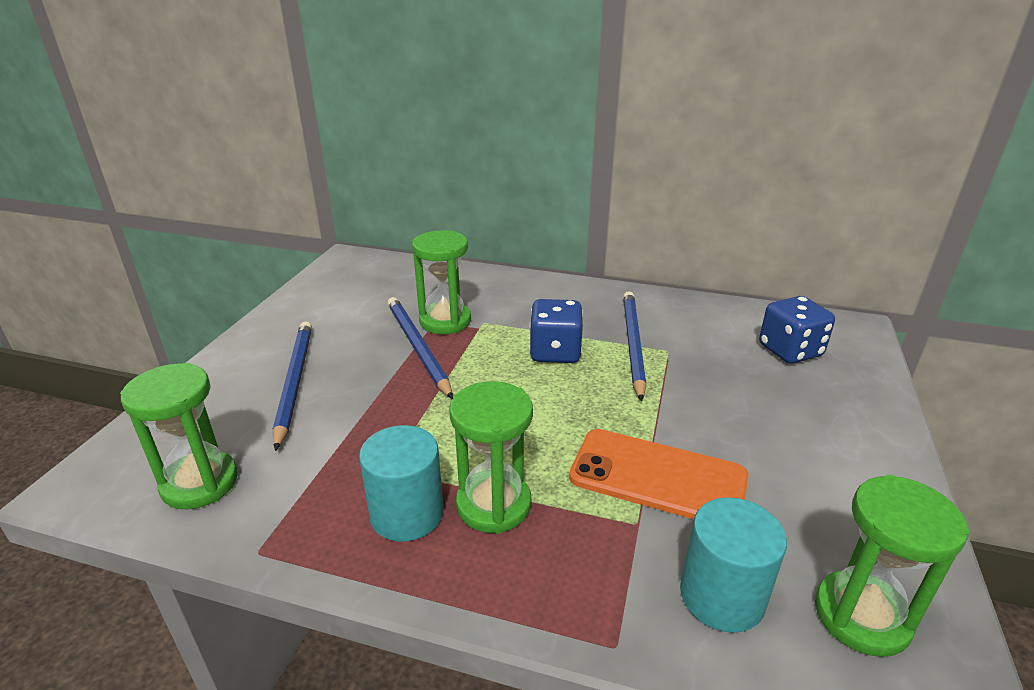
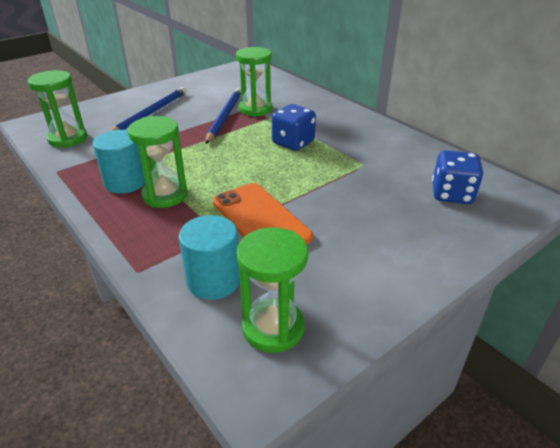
camera: 35 degrees right, 5 degrees up
blue pencil [623,291,646,402] -> none

